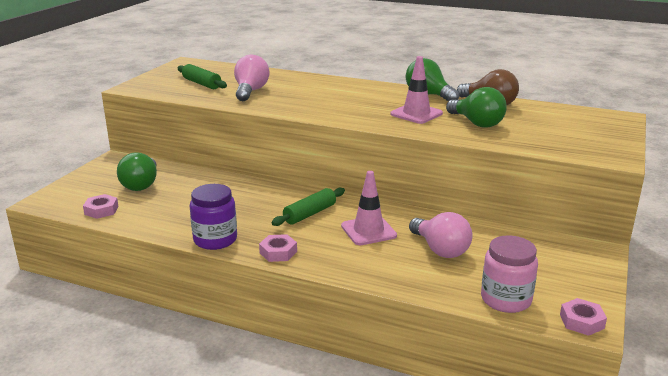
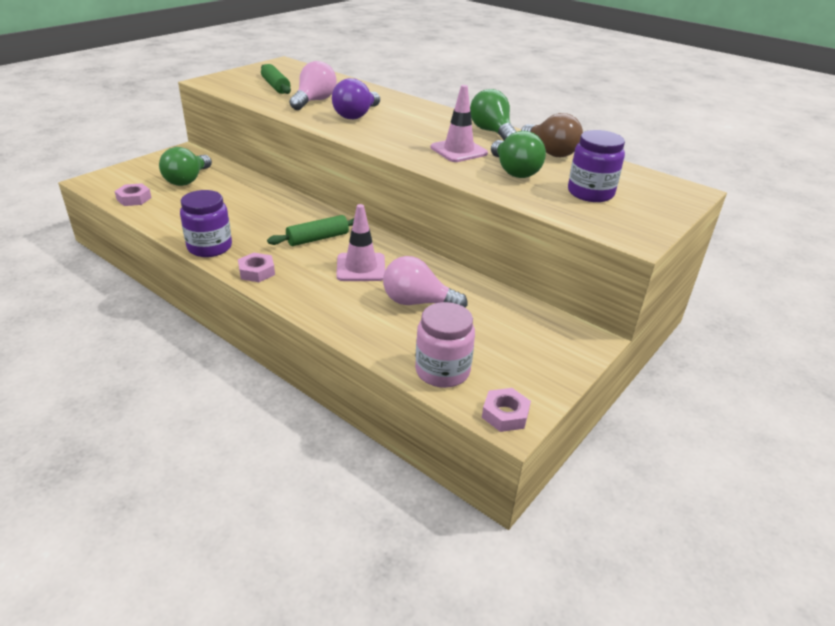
camera: 15 degrees right, 10 degrees up
pink light bulb [409,212,472,258] -> pink light bulb turned 120 degrees clockwise [383,256,467,307]
none -> purple light bulb [332,78,380,119]
none -> purple jar [568,130,625,202]

